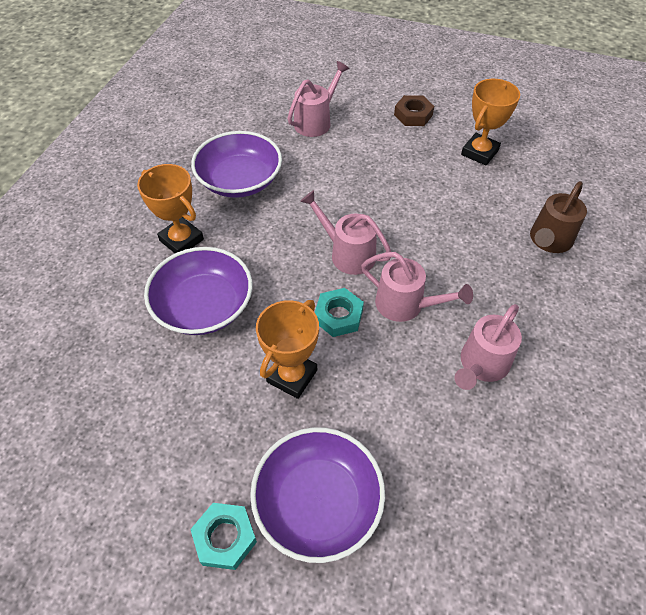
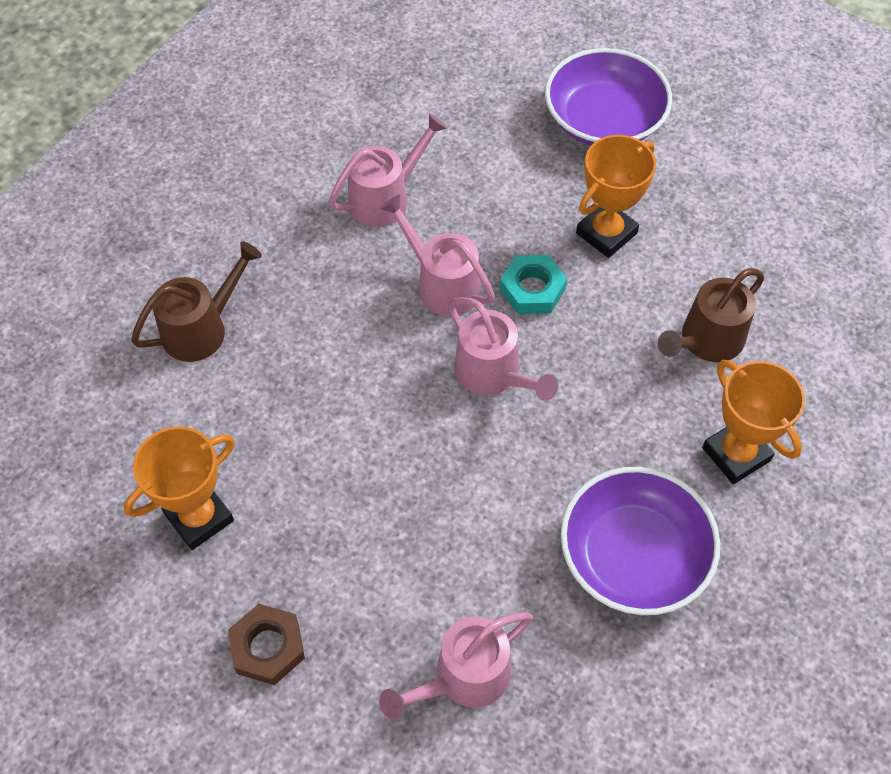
camera: 165 degrees left, 5 degrees up
purple bowl [144,247,253,335] -> brown watering can [658,268,764,362]
turquoise nut [190,503,257,570] -> none

